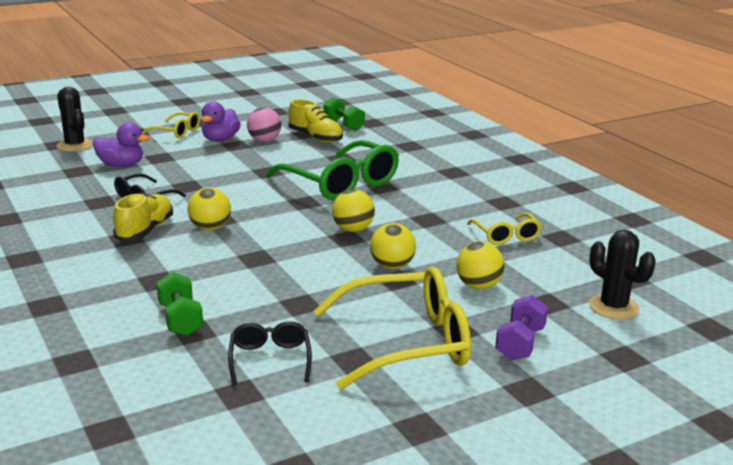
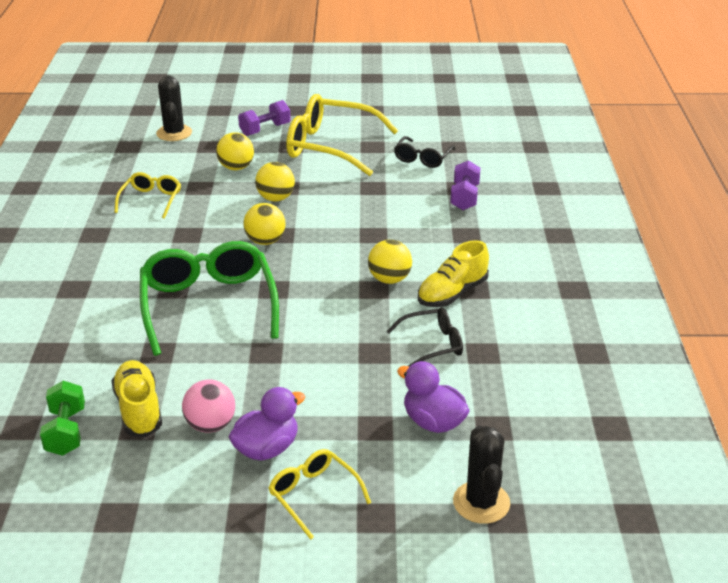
camera: 150 degrees left, 10 degrees up
green dumbbell [157,272,203,336] -> purple dumbbell [450,160,481,210]

